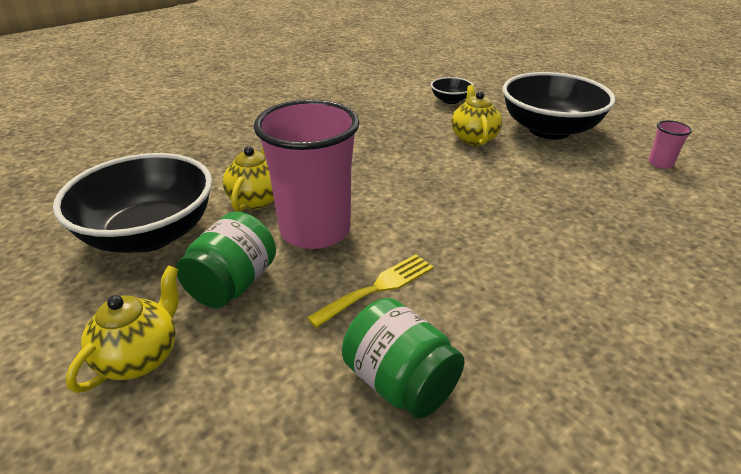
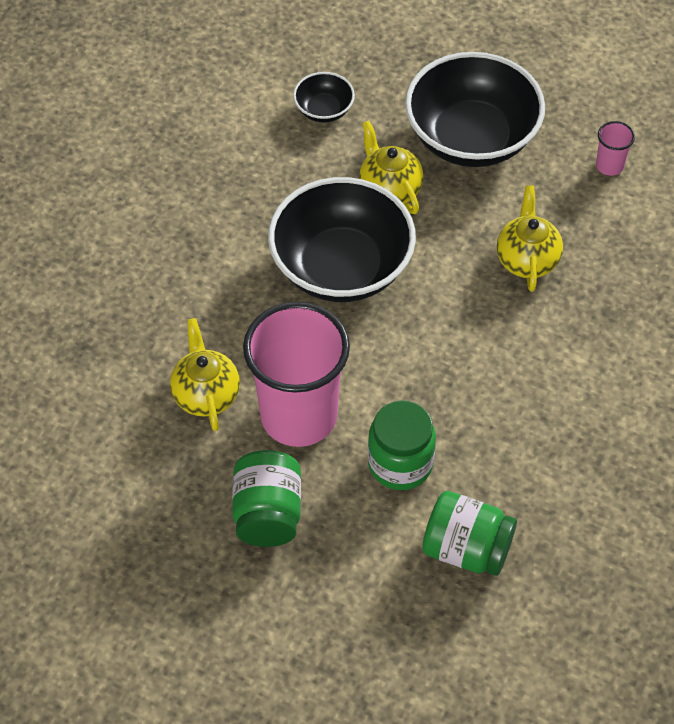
camera: 25 degrees left, 20 degrees up
black bowl [53,153,212,253] -> black bowl moved to [268,177,416,302]
yellow teapot [66,265,179,393] -> yellow teapot moved to [497,186,563,292]
yellow fork [307,254,433,328] -> green jar [368,400,436,490]

